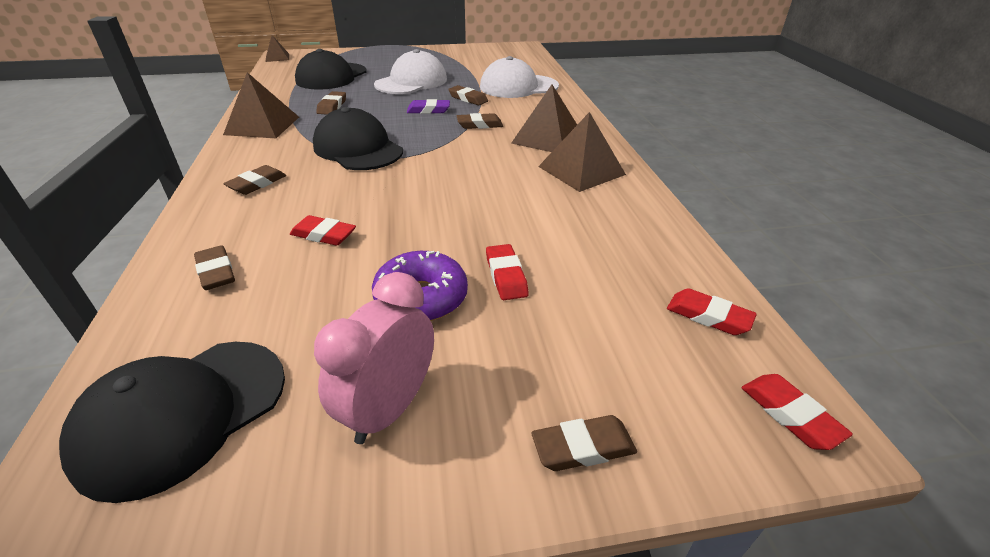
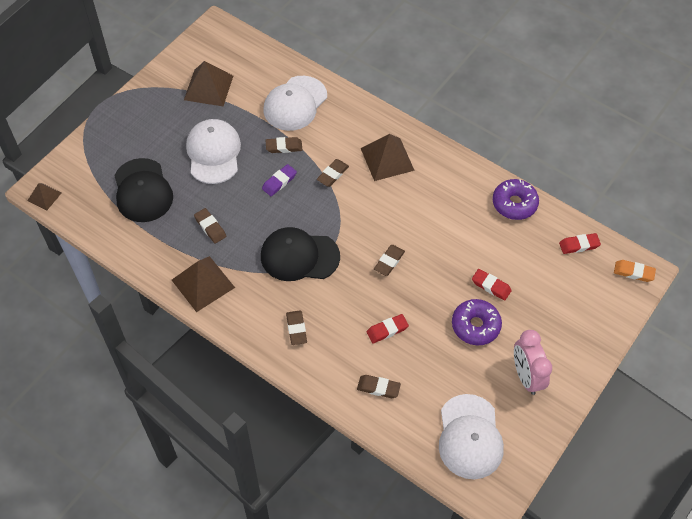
camera: 45 degrees left, 20 degrees up
black cap [59,342,285,503] -> white cap [439,394,504,479]
brown eraser [531,415,637,471] -> brown eraser moved to [374,245,405,276]
brown pyramid [538,112,626,192] -> brown pyramid moved to [184,61,233,106]
red eraser [742,374,853,450] -> orange eraser [614,260,656,282]
none -> purple donut [492,179,539,220]

